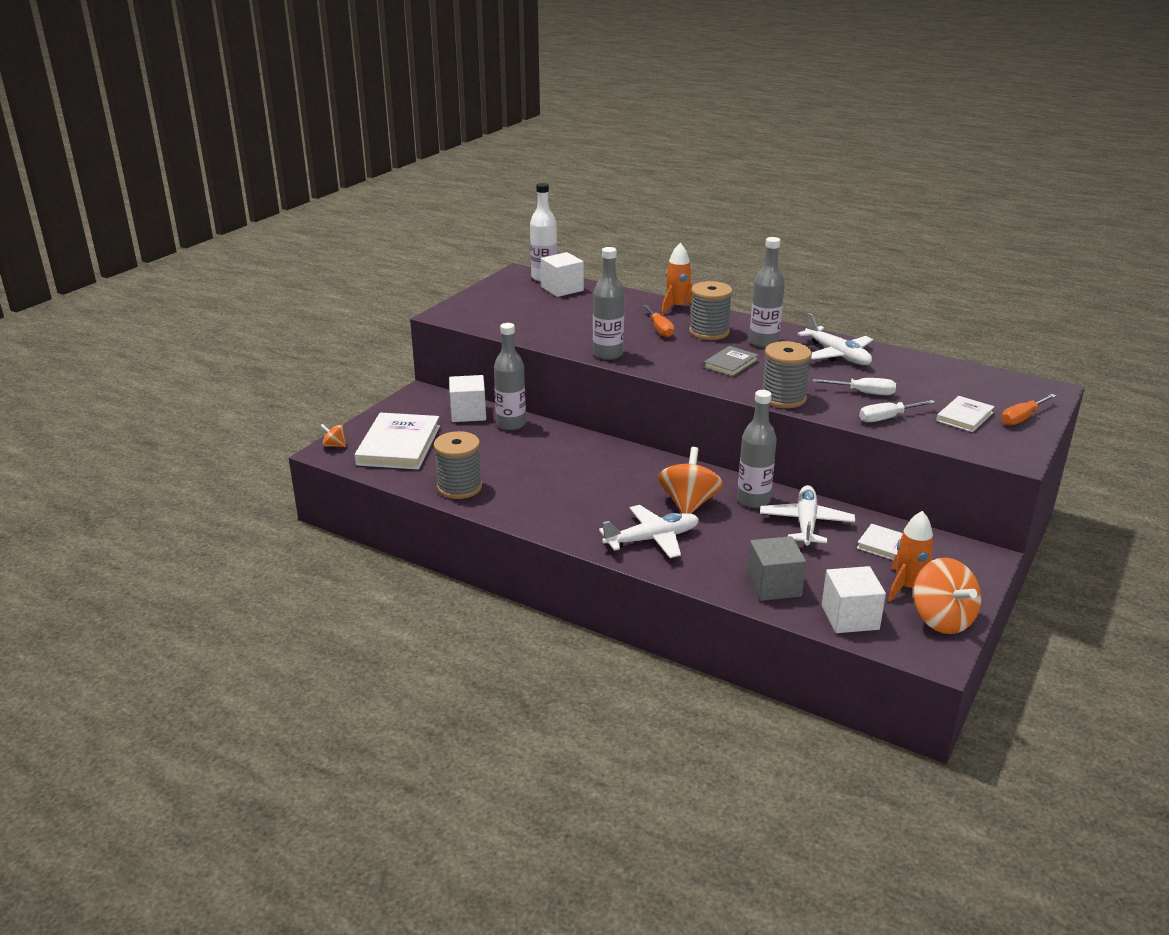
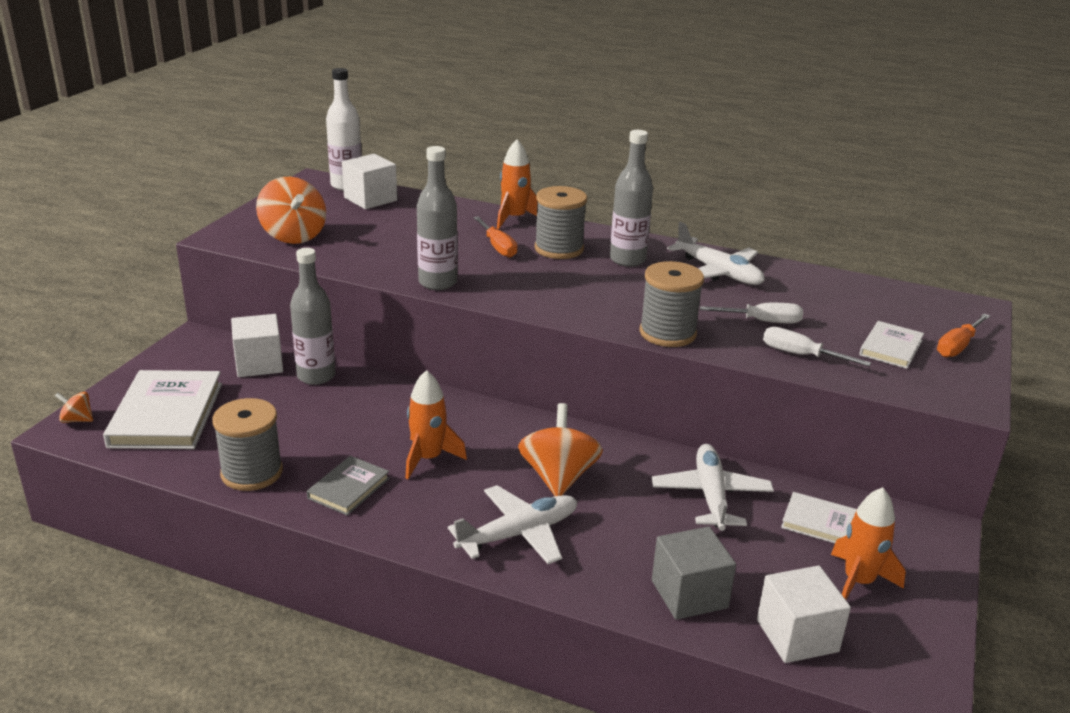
camera: 10 degrees left, 0 degrees up
grey book [703,346,758,377] -> grey book moved to [307,456,390,516]
grey bottle [737,390,777,508] -> none
white screwdriver [859,400,935,422] -> white screwdriver turned 60 degrees clockwise [763,327,871,366]
orange spinning top [913,557,981,634] -> orange spinning top moved to [256,177,326,244]
none -> orange rocket [405,370,467,479]

